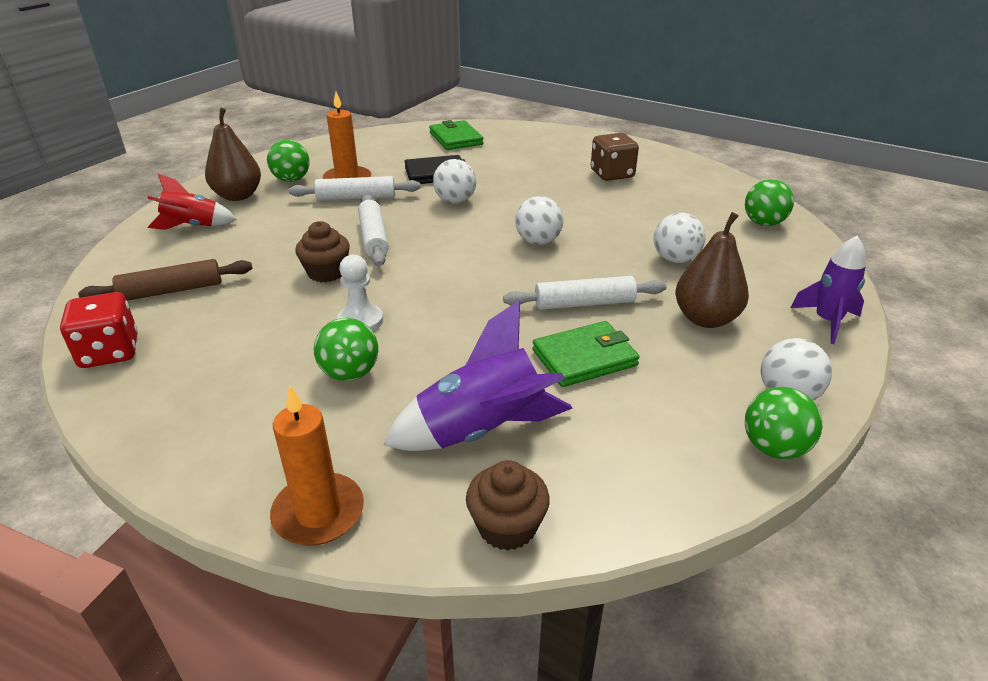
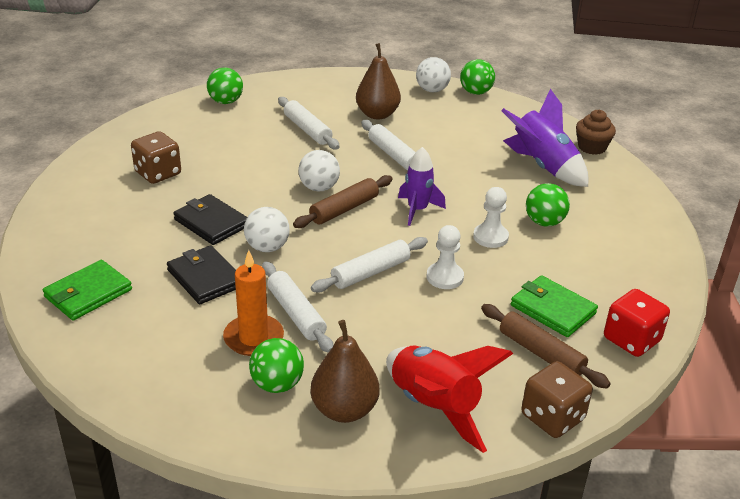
camera: 115 degrees left, 0 degrees up
red rocket [147,173,237,230] -> red rocket [386,346,513,453], size x1.53
orange candle [270,385,364,545] -> none
brown cupcake [295,221,350,282] -> white pawn [427,225,464,289]
green wallet [532,321,640,387] -> green wallet moved to [511,275,598,337]
white ball [654,212,706,263] -> white rolling pin [278,97,340,149]
purple rocket [791,236,866,344] -> purple rocket moved to [398,147,446,226]
none -> black wallet [173,194,247,245]
none -> brown rolling pin [293,175,393,228]
none -> brown dice [521,361,593,438]

